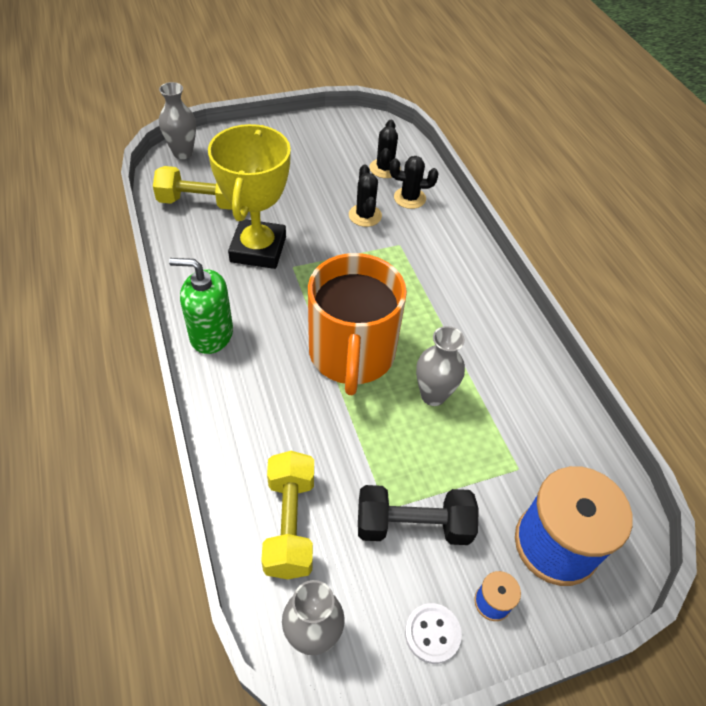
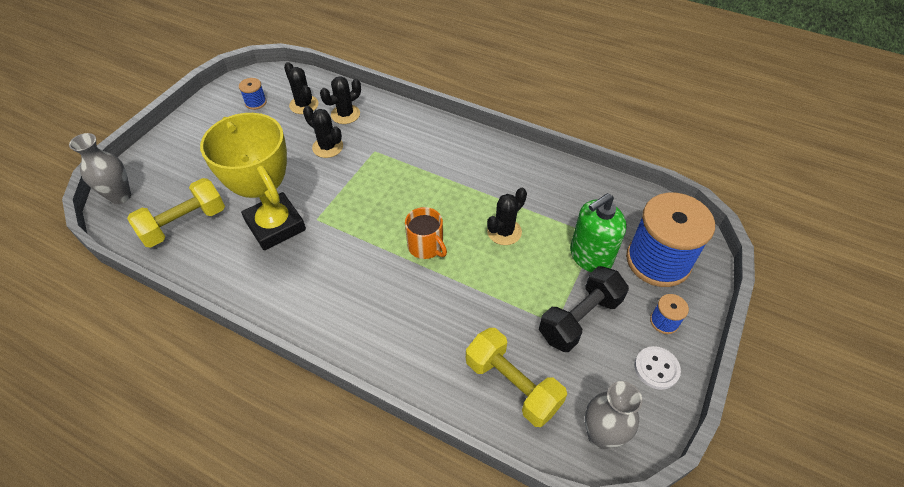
camera: 40 degrees left, 0 degrees up
green soap dispenser [169,258,233,354] -> green soap dispenser moved to [570,193,627,272]
orange mug [308,253,407,395] -> orange mug [405,207,447,259], size x0.46
grey vase [416,326,465,406] -> black cactus [487,188,527,245]
none -> blue spool [239,78,267,110]

